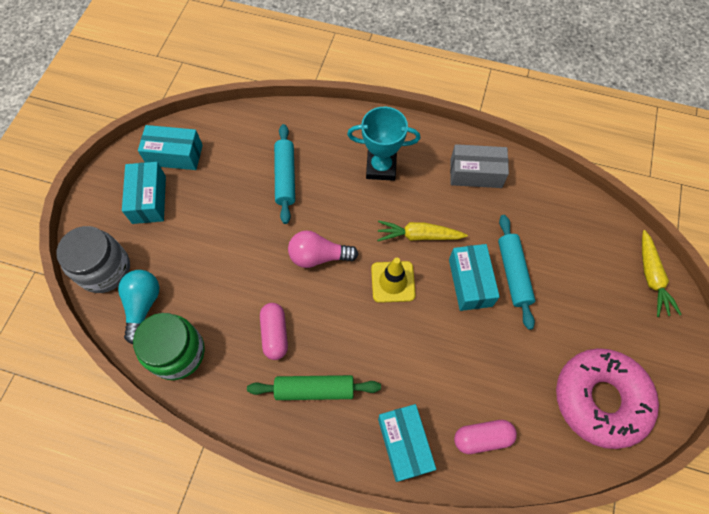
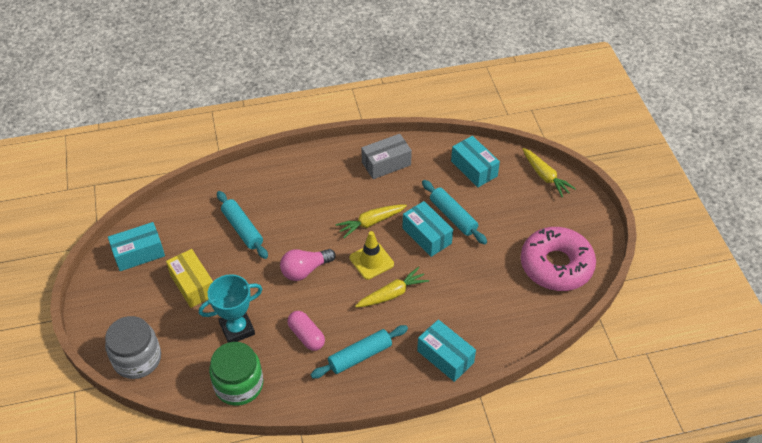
camera: 30 degrees left, 15 degrees down
turquoise light bulb [118,270,159,344] -> none
turquoise box [122,162,166,224] -> turquoise box moved to [451,136,500,187]
green rolling pin [247,375,381,400] -> turquoise rolling pin [310,325,408,379]
turquoise trophy [347,107,420,181] -> turquoise trophy moved to [199,274,262,343]
pink capsule [454,420,517,454] -> none
none -> yellow box [166,249,213,308]
none -> yellow carrot [355,267,429,307]

